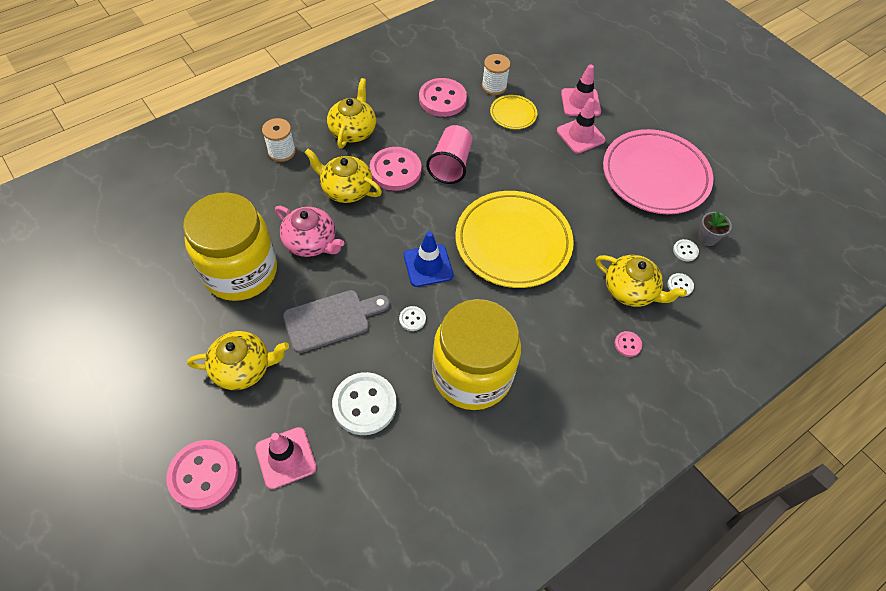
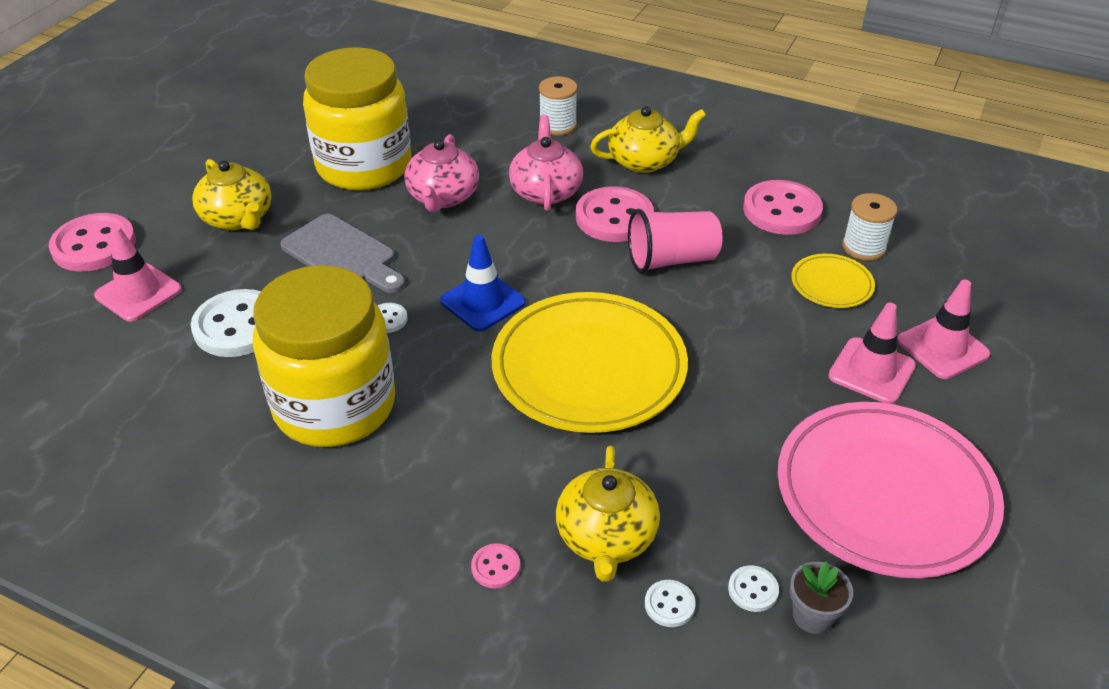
camera: 65 degrees right, 15 degrees down
yellow teapot [304,149,382,203] -> pink teapot [509,115,583,211]

